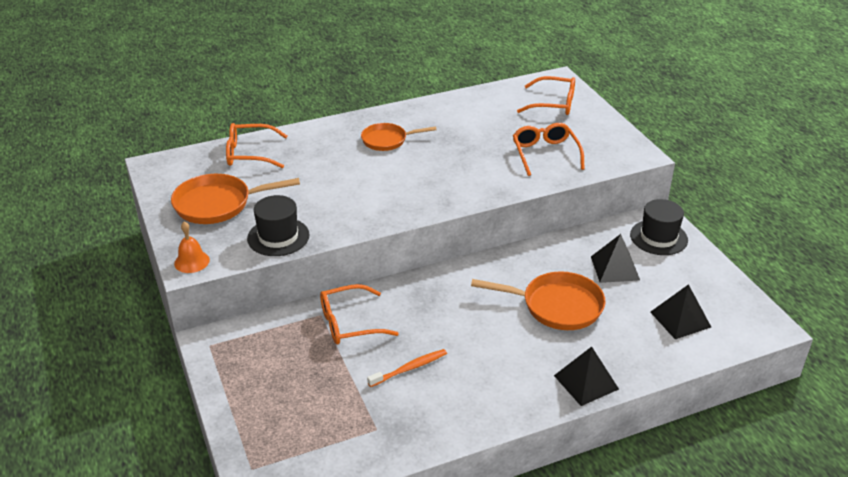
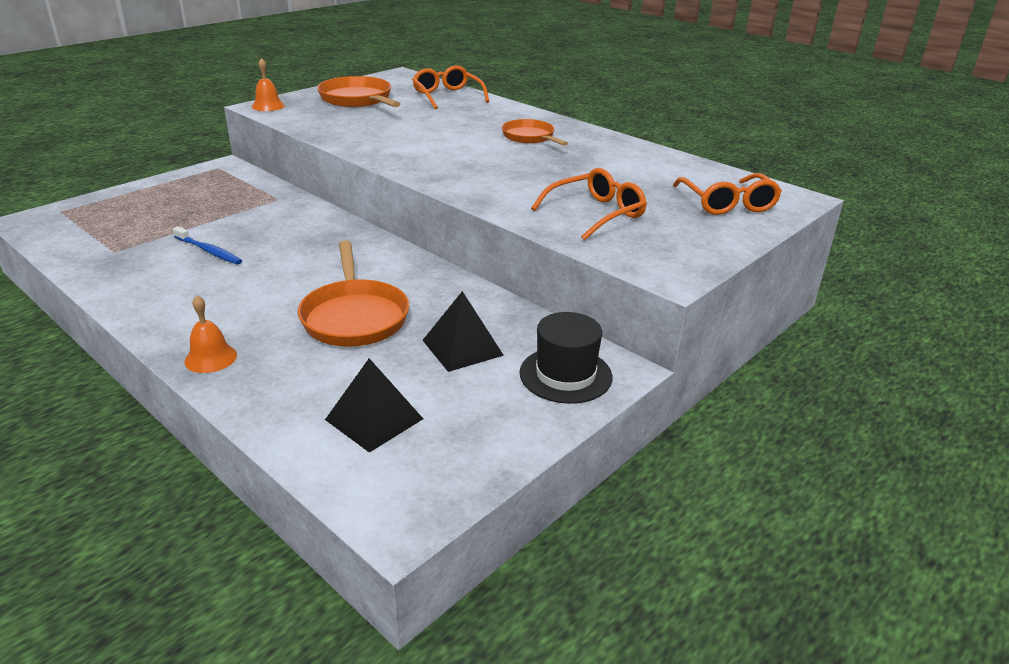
camera: 65 degrees right, 5 degrees down
black hat [247,195,310,256] -> none
orange glasses [320,284,399,344] -> none
orange toothbrush [367,349,447,387] -> blue toothbrush [173,226,242,264]
black pyramid [554,347,619,406] -> orange bell [184,295,237,373]

